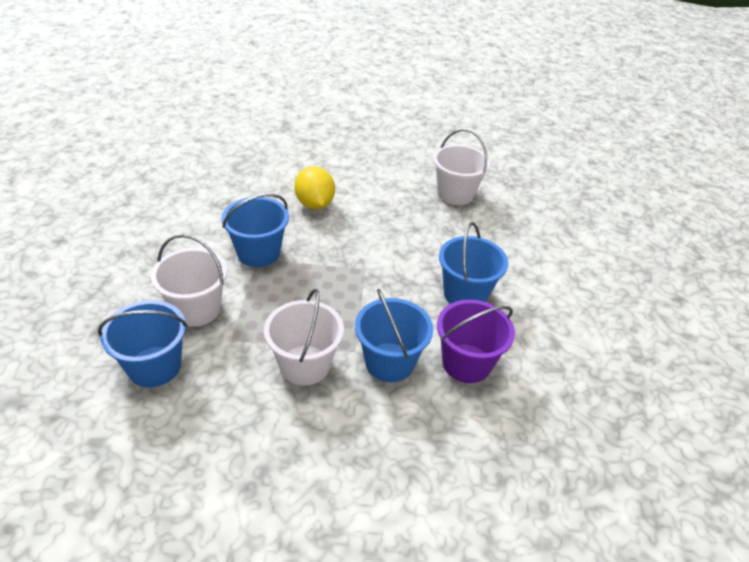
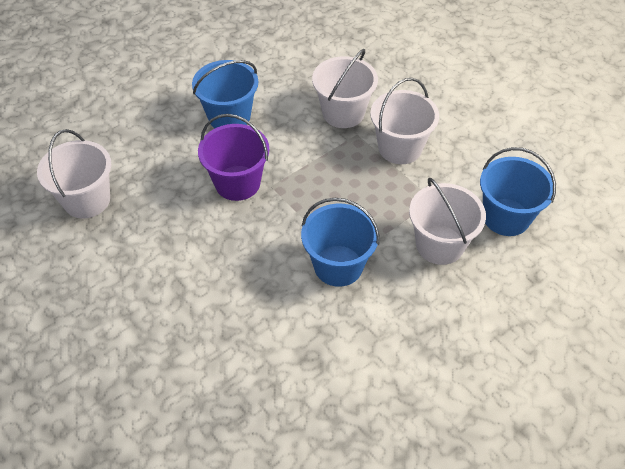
camera: 130 degrees left, 10 degrees up
yellow lemon [294,166,335,209] -> none
blue bucket [355,289,433,382] -> white bucket [312,49,378,128]
purple bucket [437,300,515,383] -> purple bucket moved to [198,114,269,201]

